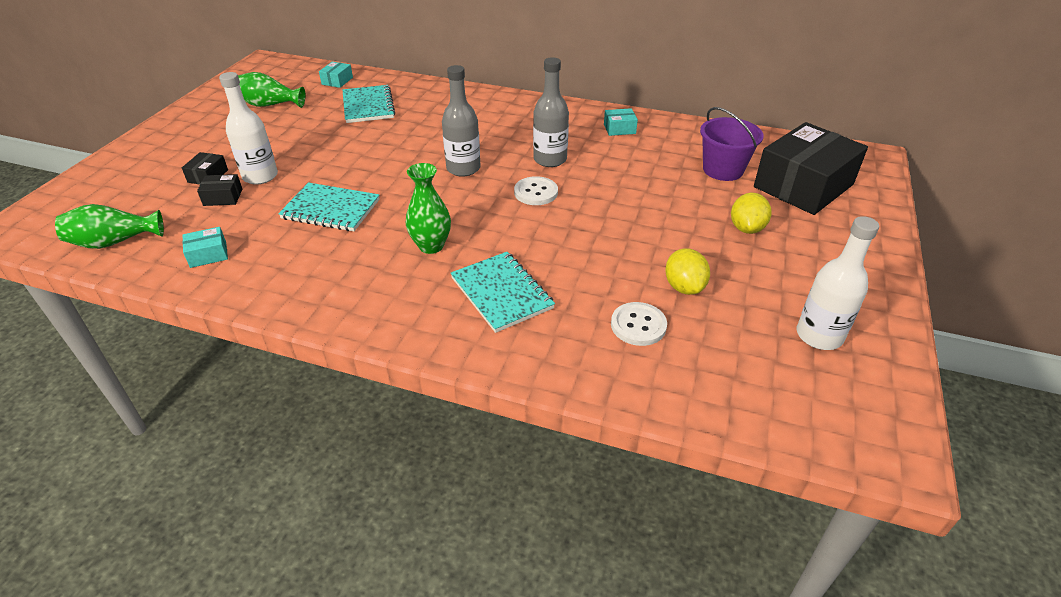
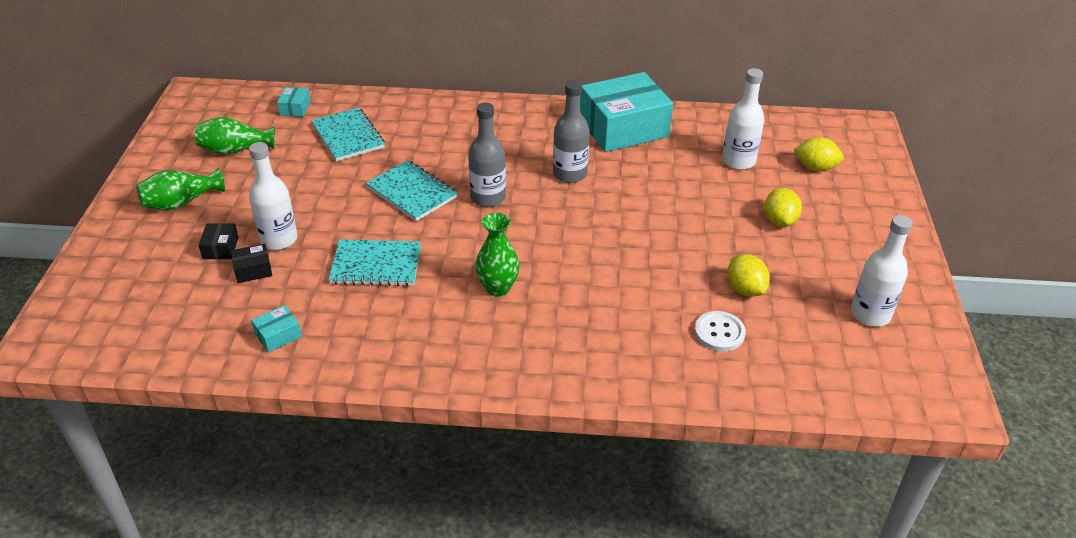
camera: 15 degrees left, 0 degrees up
green vase [55,204,164,249] -> green vase moved to [136,168,225,211]
turquoise notebook [450,252,555,333] -> turquoise notebook moved to [366,160,458,221]
white button [514,176,558,205] -> none
turquoise box [604,108,638,136] -> turquoise box [580,72,673,152], size x2.49
purple bucket [700,107,764,181] -> white bottle [722,68,764,170]
black box [754,122,868,215] -> yellow lemon [794,137,844,171]

